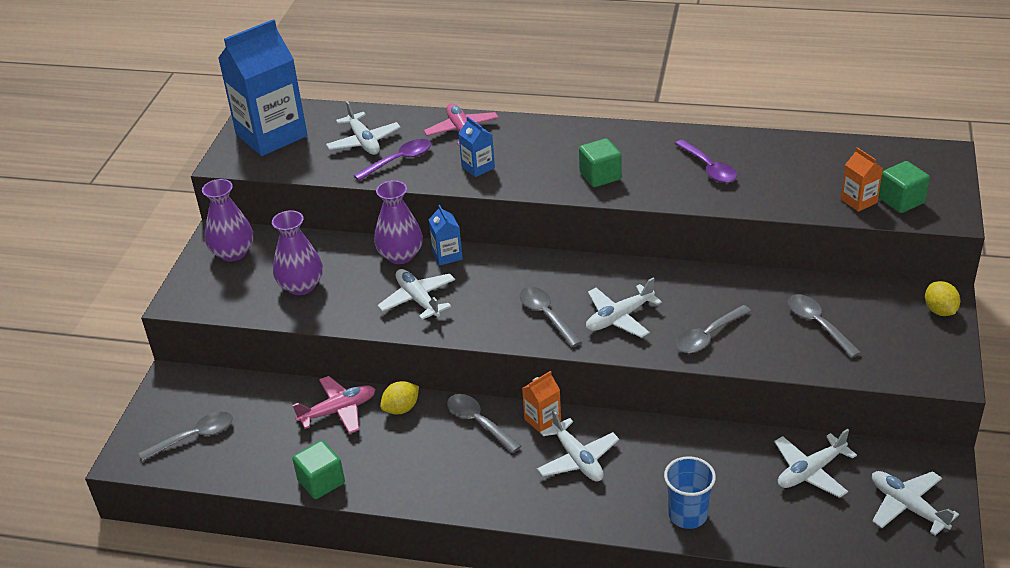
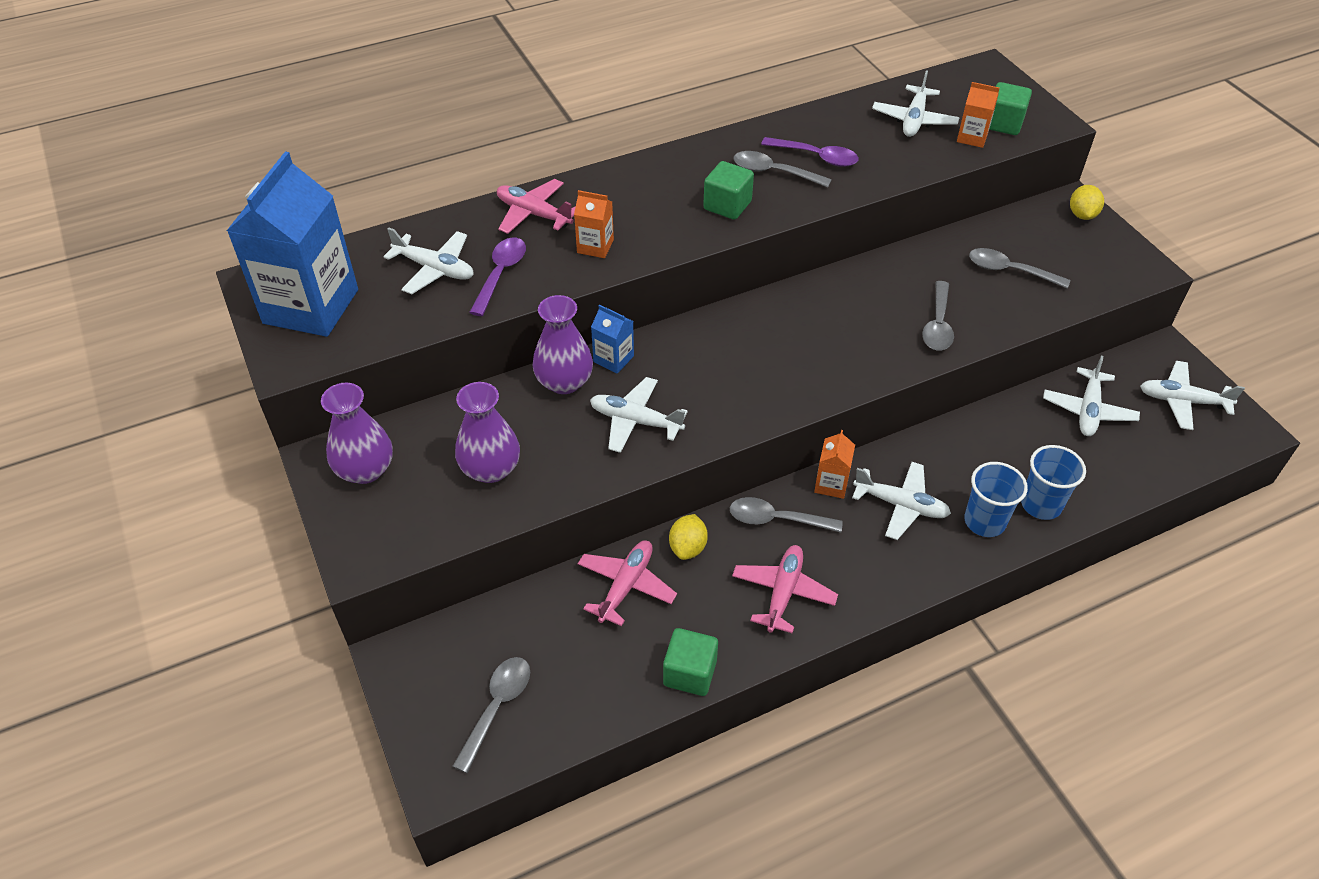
camera: 40 degrees left, 10 degrees up
blue carton [458,117,495,177] -> orange carton [574,190,614,258]
grey spoon [519,287,582,347] -> grey spoon moved to [733,151,832,188]
white plane [586,278,662,338] -> white plane moved to [872,70,960,137]
yellow lemon [925,281,960,316] -> yellow lemon turned 60 degrees clockwise [1070,185,1104,220]
none -> pink plane [732,545,838,633]
none -> blue cup [964,462,1028,537]

